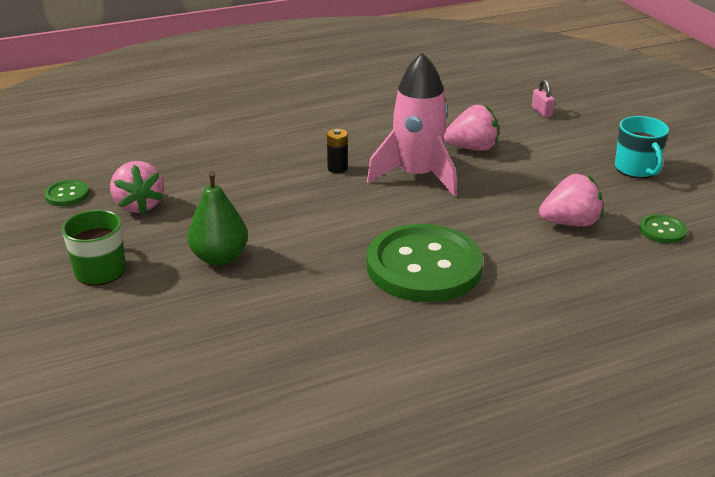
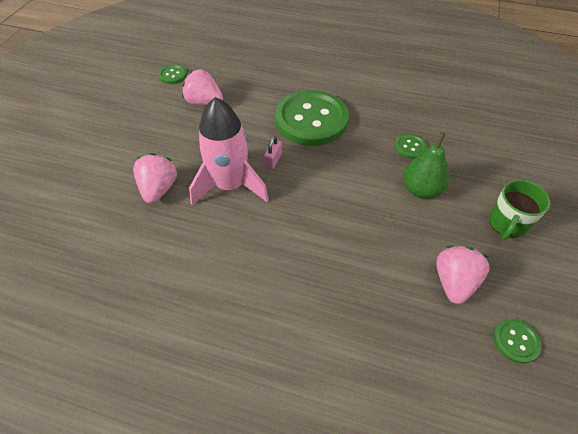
camera: 140 degrees left, 20 degrees up
black battery [327,129,348,173] -> none
pink strawberry [444,105,499,151] -> pink strawberry turned 60 degrees clockwise [133,153,177,203]
pink padlock [532,80,555,117] -> pink padlock moved to [264,136,282,169]
turquoise mug [615,116,669,178] -> none
none -> green button [394,134,427,159]

